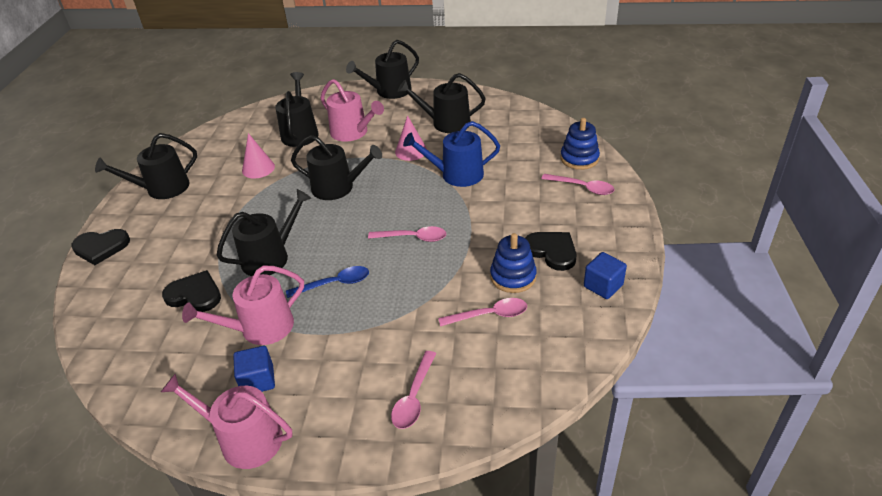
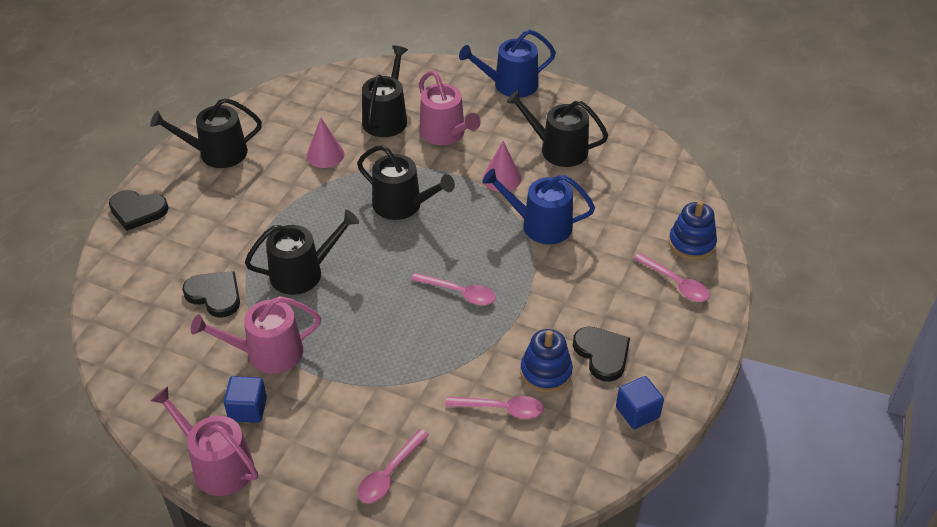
camera: 15 degrees right, 5 degrees up
blue spoon [286,266,369,298] -> none
black watering can [346,40,419,99] -> blue watering can [459,29,556,98]

